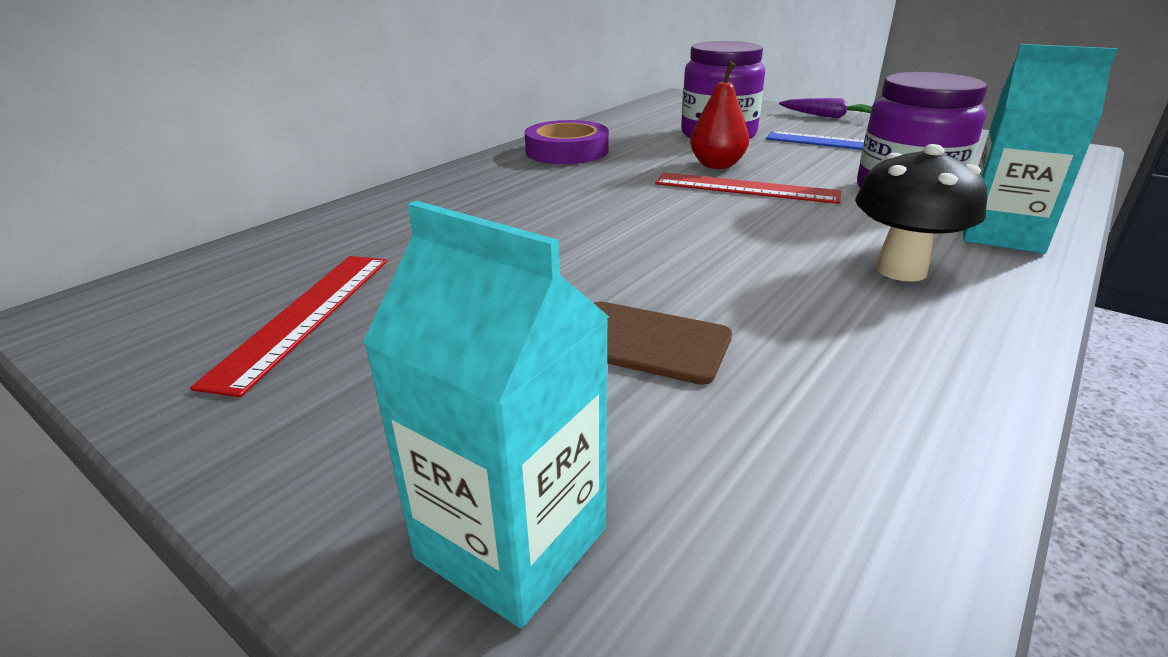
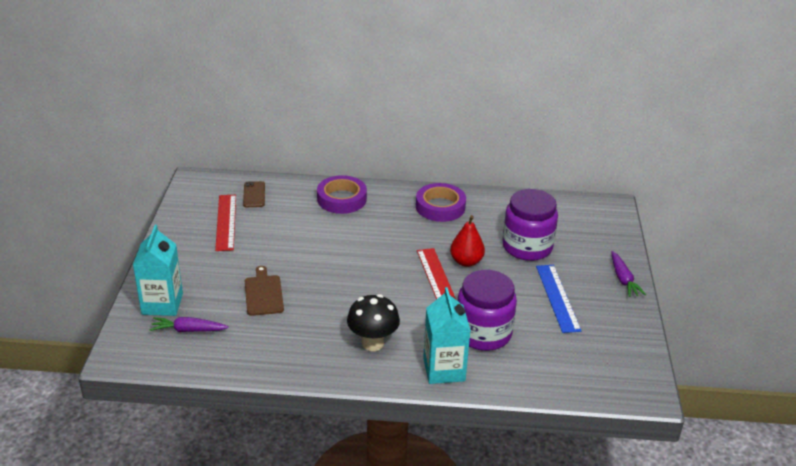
camera: 55 degrees right, 5 degrees up
red ruler [190,256,387,397] -> red ruler turned 75 degrees counterclockwise [215,195,236,251]
none -> purple carrot [149,317,229,332]
none -> brown phone [243,181,265,207]
none -> purple tape [317,175,367,214]

